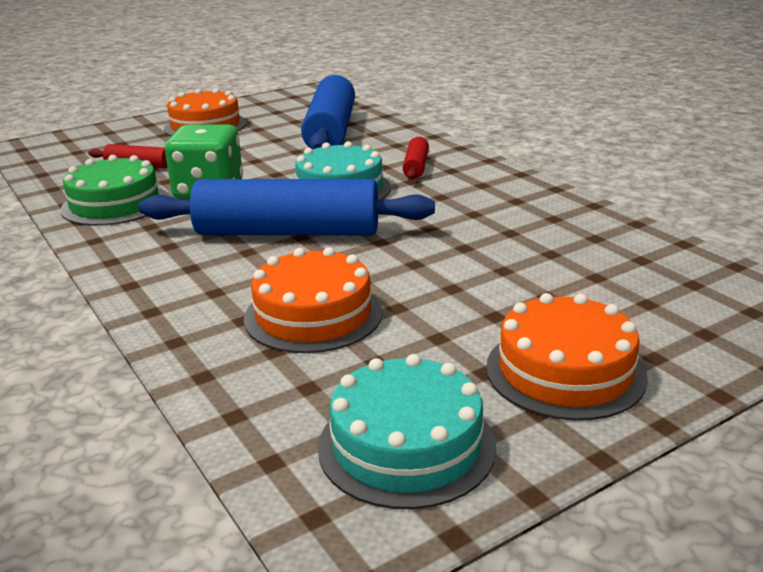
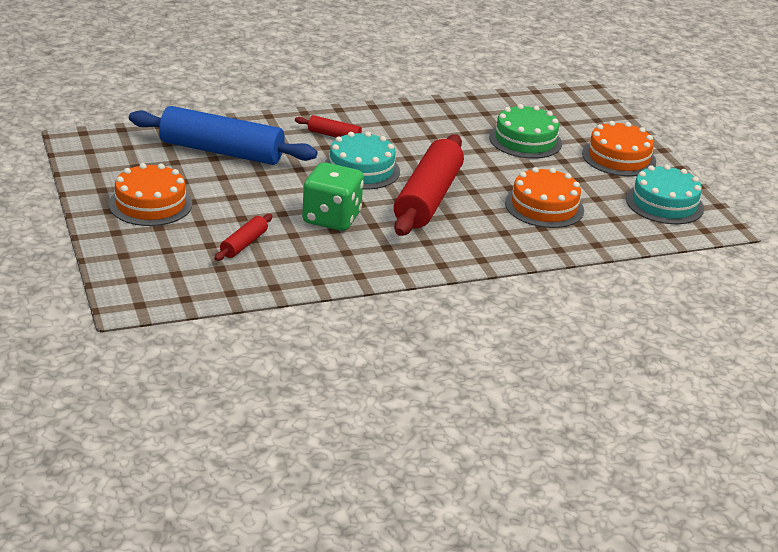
camera: 80 degrees left, 5 degrees up
green cake [60,155,168,226] -> green cake moved to [489,104,562,159]
blue rolling pin [139,179,435,235] -> red rolling pin [394,134,464,236]

